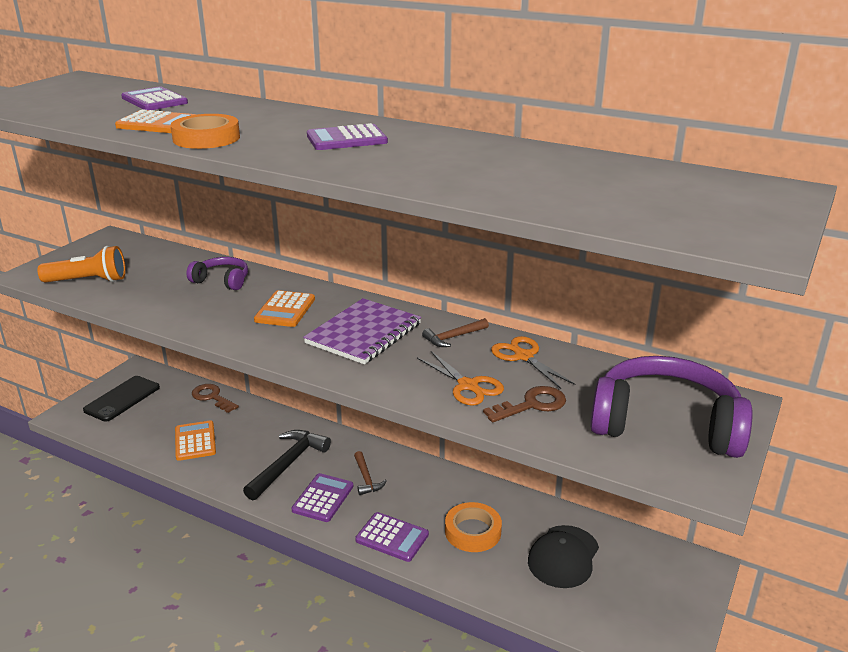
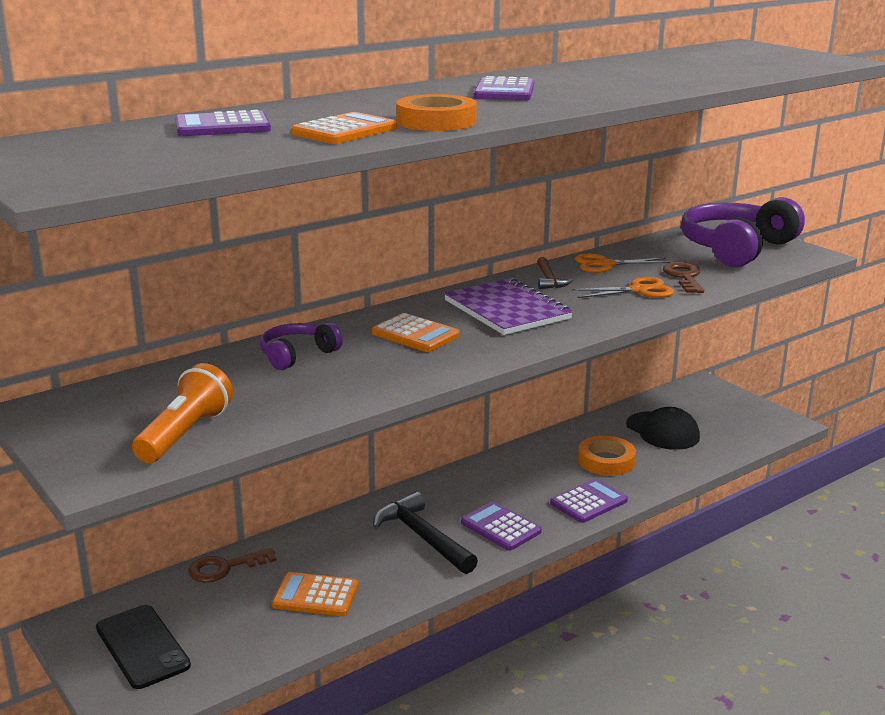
camera: 65 degrees left, 5 degrees down
brown hammer [354,451,387,495] -> none

